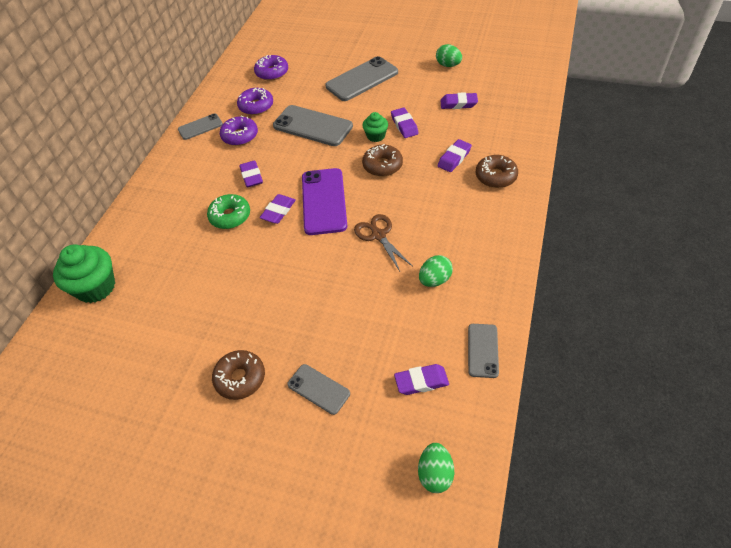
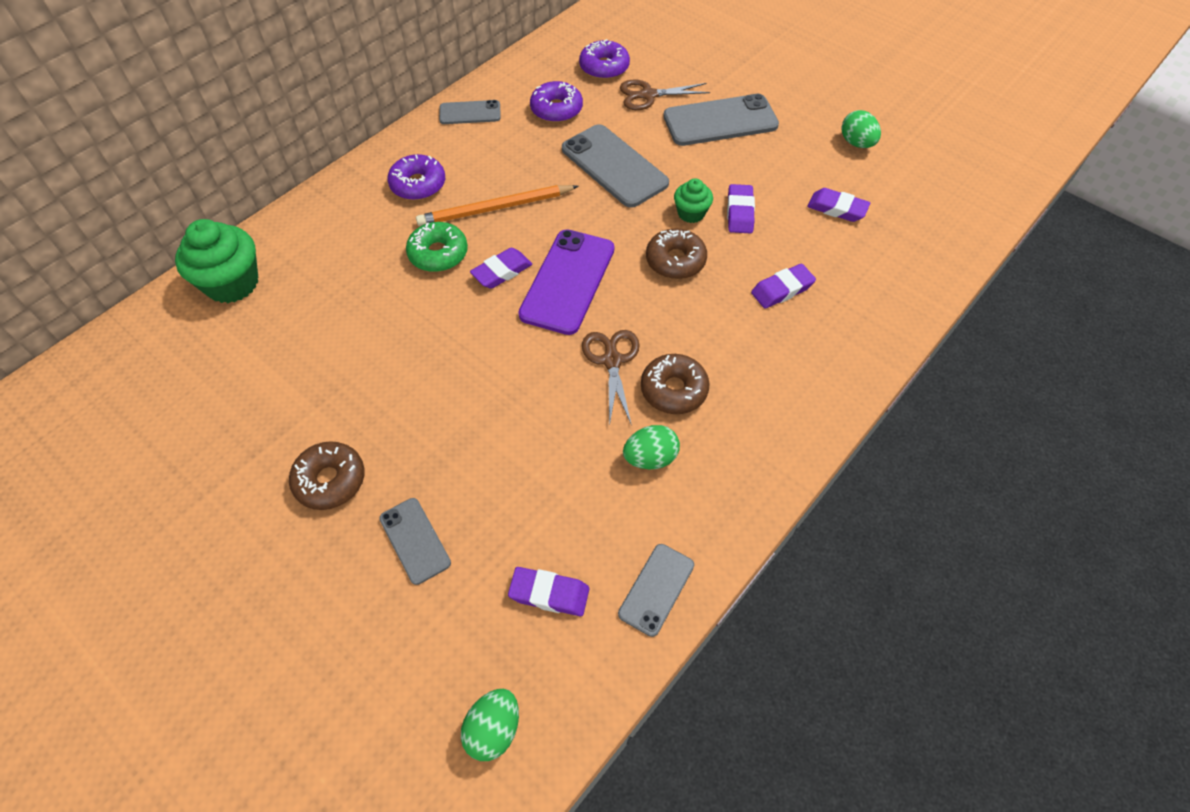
camera: 20 degrees right, 5 degrees up
purple donut [220,116,258,146] -> purple donut moved to [387,154,445,200]
purple eraser [239,160,263,187] -> orange pencil [416,185,579,226]
brown donut [476,155,518,188] -> brown donut moved to [641,354,710,414]
none -> brown scissors [620,79,710,110]

